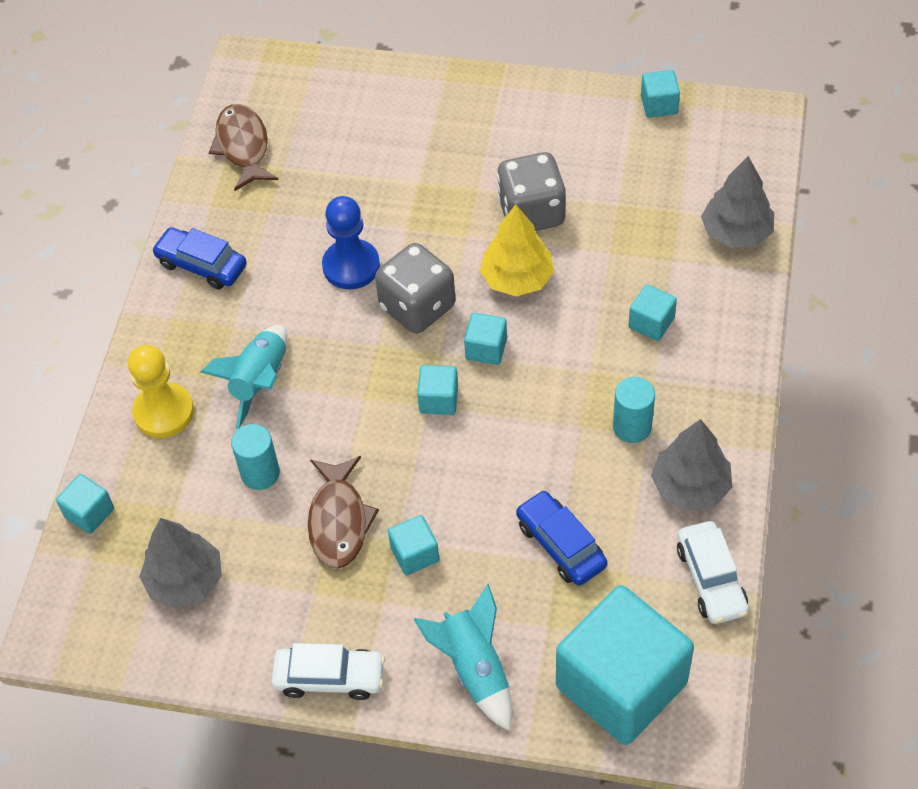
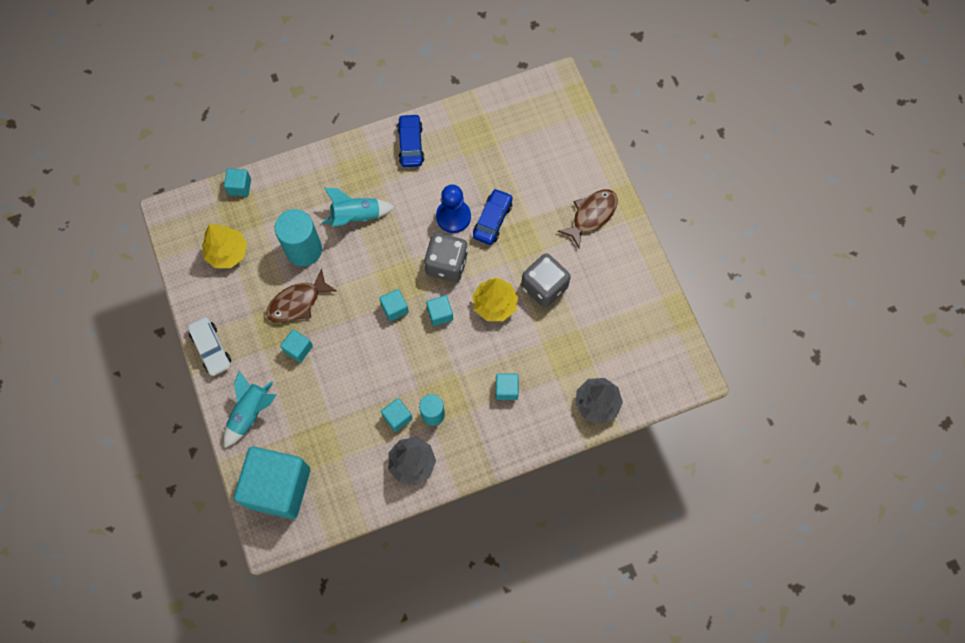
camera: 55 degrees right, 15 degrees up
yellow pawn [128,345,194,438] -> none
grey tree [139,518,222,608] -> yellow tree [202,224,247,268]
brown fish [209,104,278,191] -> brown fish moved to [558,189,618,248]
turquoise cylinder [231,424,280,490] -> turquoise cylinder [275,209,322,266], size x1.64
blue car [516,490,607,586] -> blue car moved to [473,188,513,245]
turquoise cube [641,70,680,118] -> turquoise cube moved to [381,398,412,432]
white car [677,521,749,624] -> none

